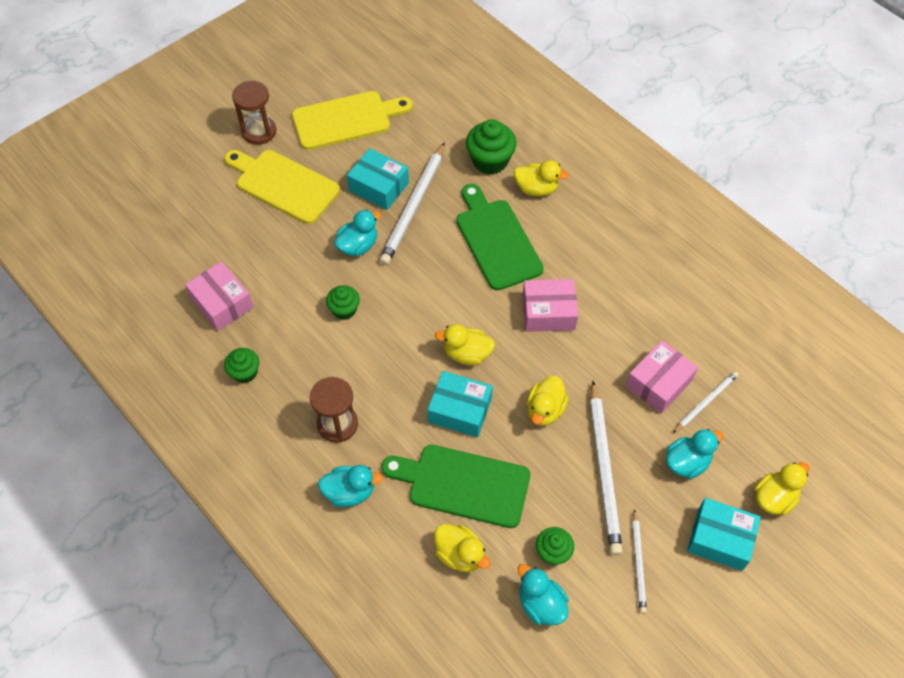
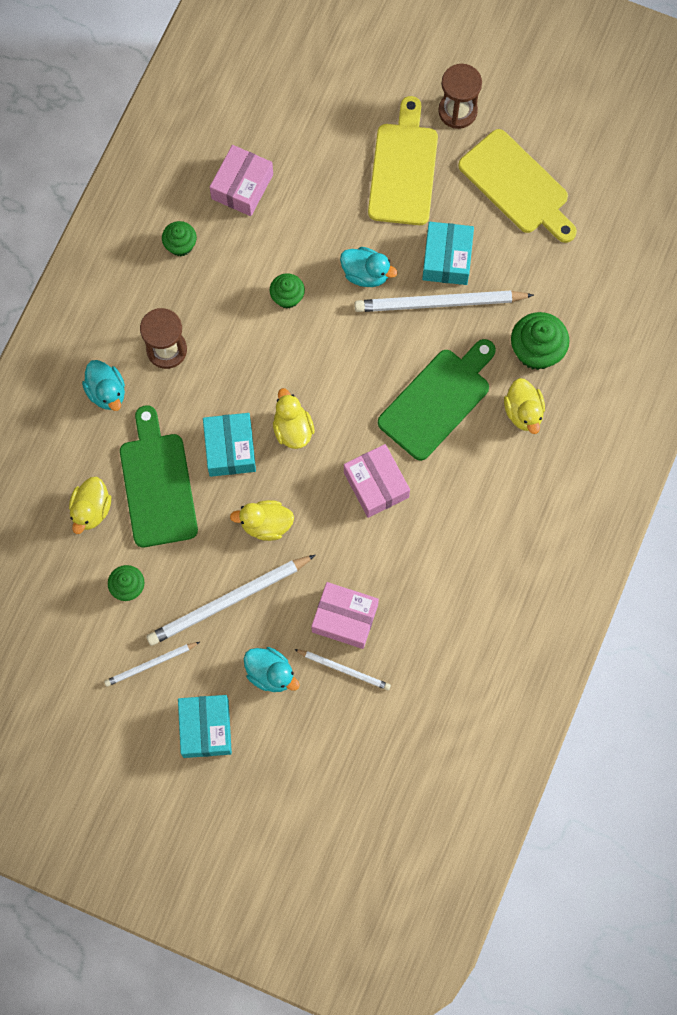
camera: 65 degrees right, 15 degrees up
turquoise duck [518,564,569,626] -> none
yellow duck [754,462,809,516] -> none

